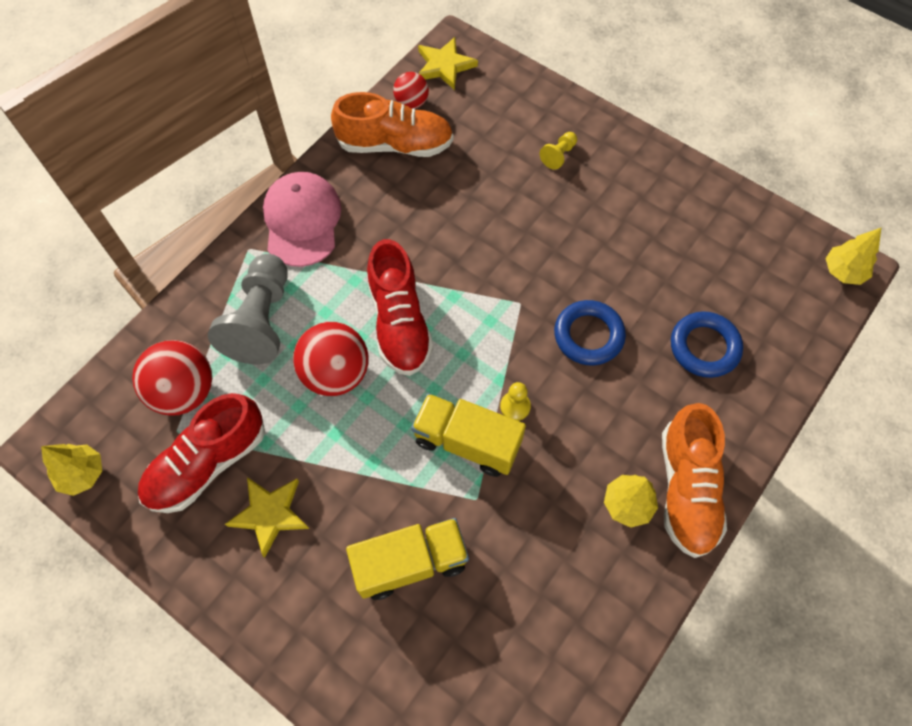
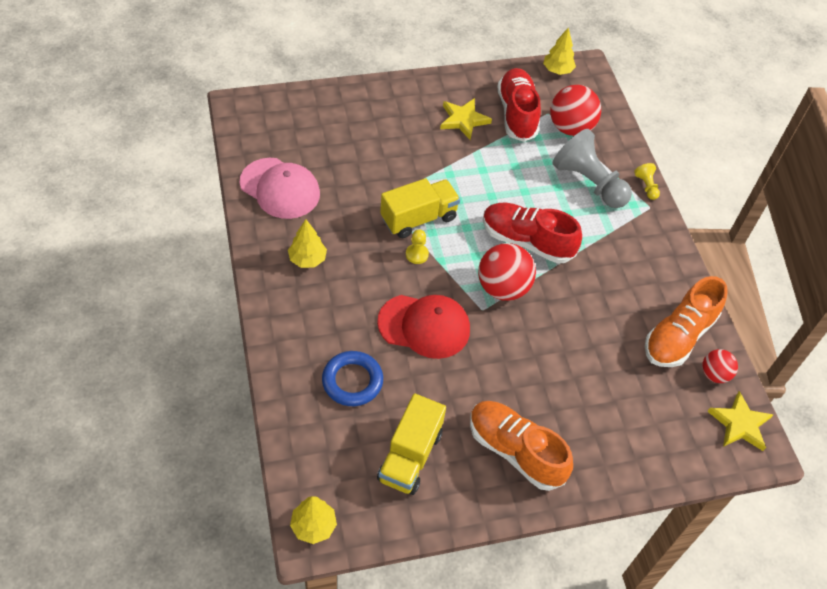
camera: 125 degrees right, 10 degrees down
pink cap [263,172,341,267] -> pink cap moved to [240,158,320,219]
red ball [293,322,369,396] -> red ball moved to [478,243,536,301]
yellow truck [346,518,469,600] -> yellow truck moved to [377,393,446,495]
yellow pawn [540,132,577,170] -> yellow pawn moved to [634,163,660,200]
blue ring [554,300,626,365] -> red cap [377,295,470,359]
orange shoe [662,403,727,558] -> orange shoe moved to [470,401,573,491]

